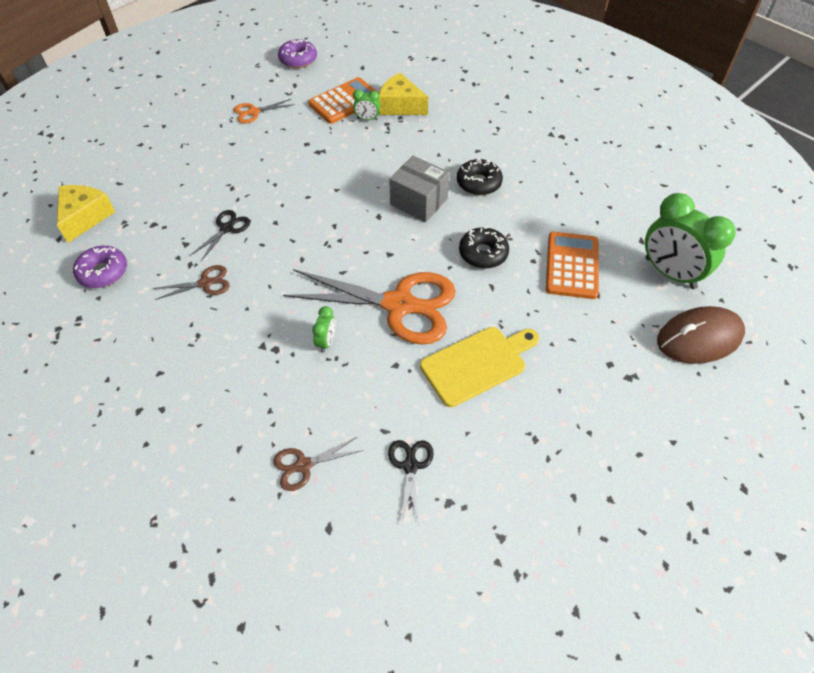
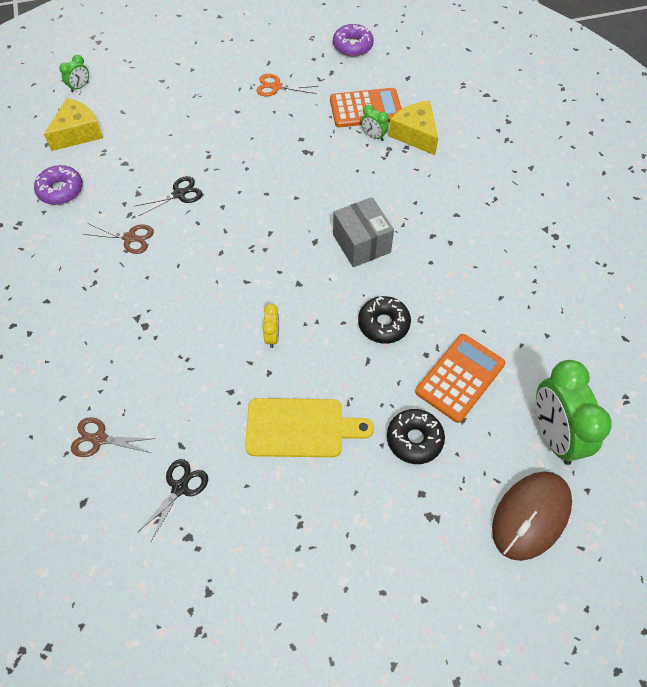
camera: 30 degrees right, 5 degrees up
orange scissors [283,269,456,345] -> yellow clock [262,304,279,348]
green clock [312,306,335,353] -> green clock moved to [59,55,89,92]
black donut [457,159,503,195] -> black donut moved to [387,409,445,464]
brown mouse [657,306,745,364] -> brown mouse turned 60 degrees counterclockwise [492,471,572,561]

